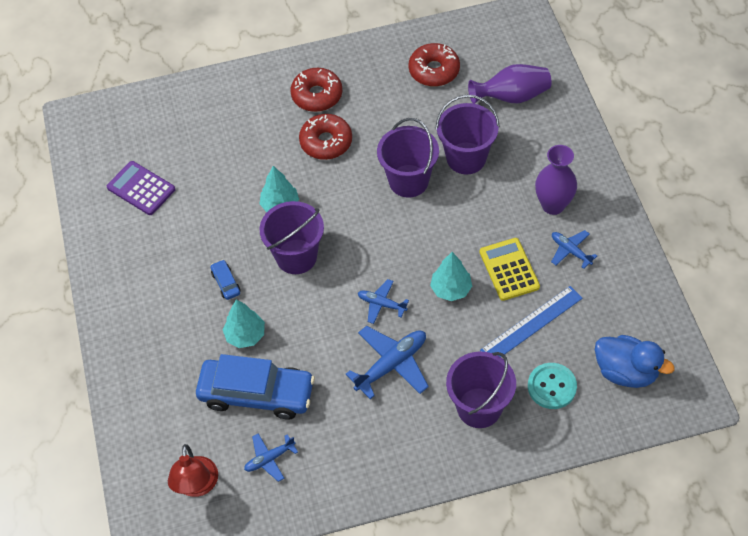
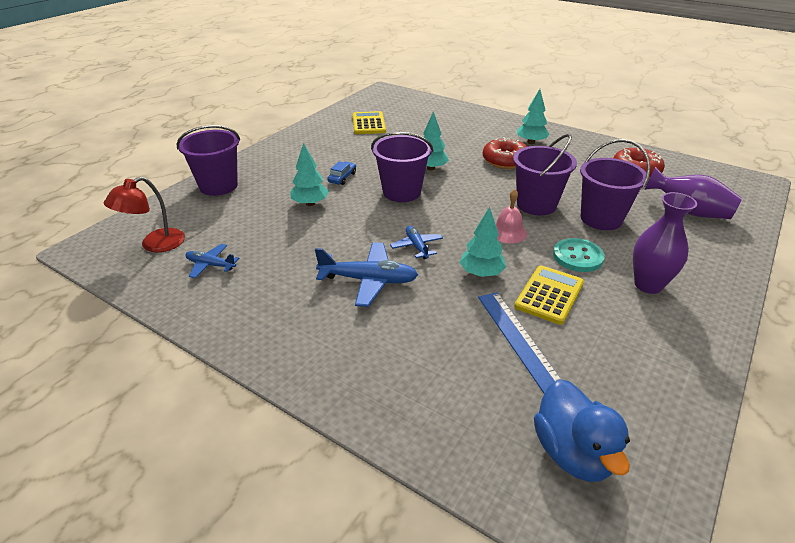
camera: 45 degrees right, 20 degrees down
purple calculator [107,161,176,215] -> yellow calculator [353,111,386,134]
blue car [196,354,315,419] -> none
red donut [290,68,342,112] -> turquoise tree [517,89,549,144]
purple bucket [446,351,516,428] -> purple bucket moved to [176,125,240,196]
blue ruler [480,286,583,357] -> blue ruler turned 60 degrees clockwise [478,292,561,394]
turquoise button [528,363,577,409] -> turquoise button moved to [553,238,605,272]
blue plane [551,230,597,269] -> none
none -> pink bell [495,189,527,243]

